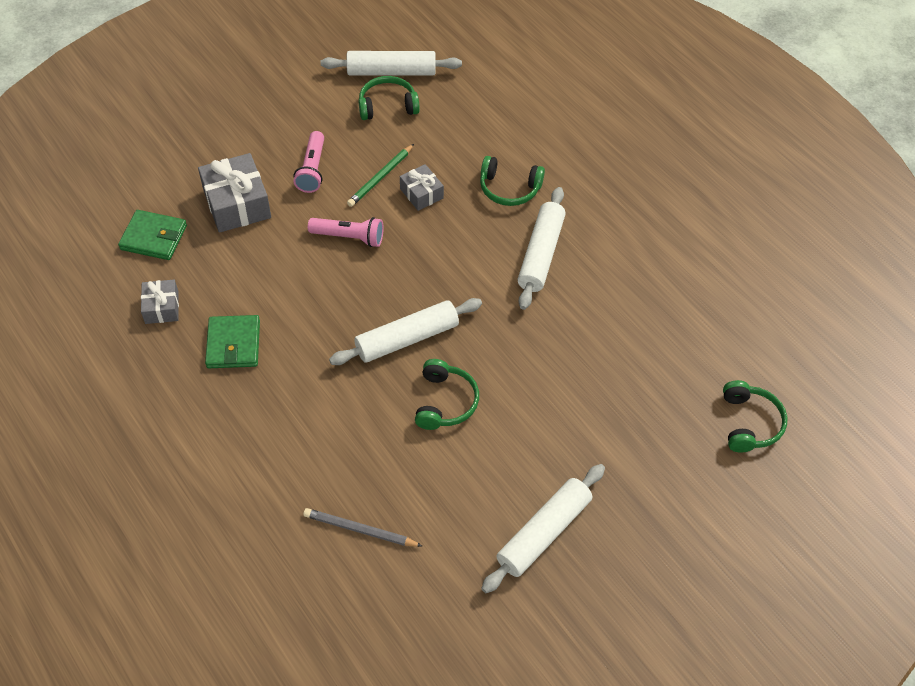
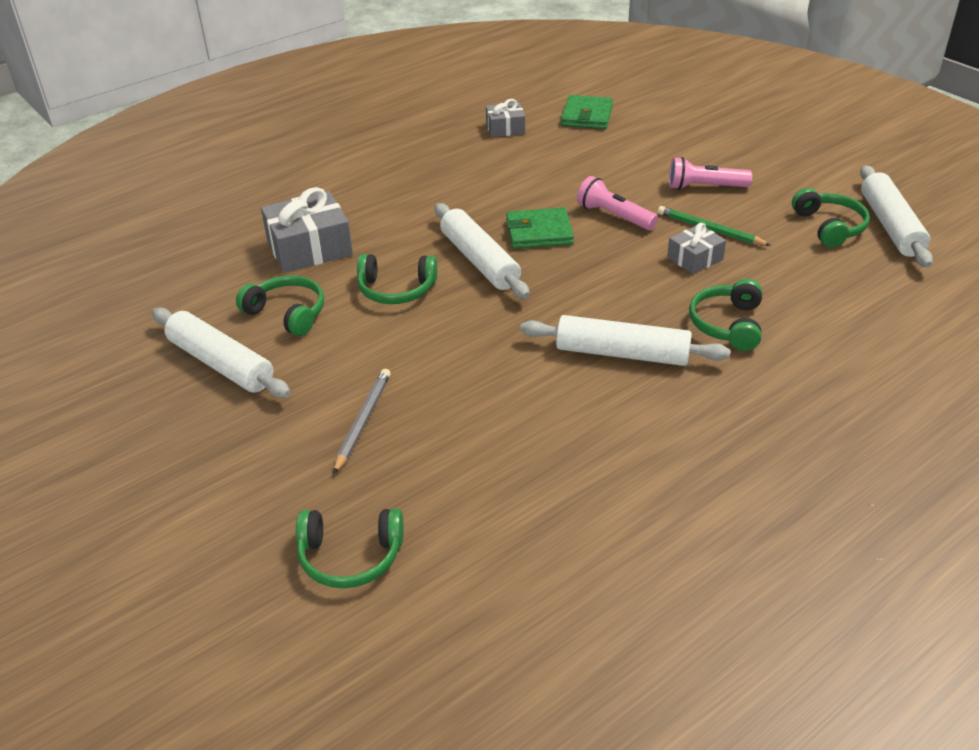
camera: 90 degrees right, 15 degrees down
grey gift [198,153,271,233] -> grey gift moved to [261,187,353,273]
green wallet [205,315,260,368] -> green wallet moved to [506,207,574,249]
grey pencil [303,508,422,547] -> grey pencil moved to [333,369,391,474]
pink flashlight [308,217,384,247] -> pink flashlight turned 120 degrees clockwise [577,176,658,230]
none -> green headphones [236,275,324,336]

